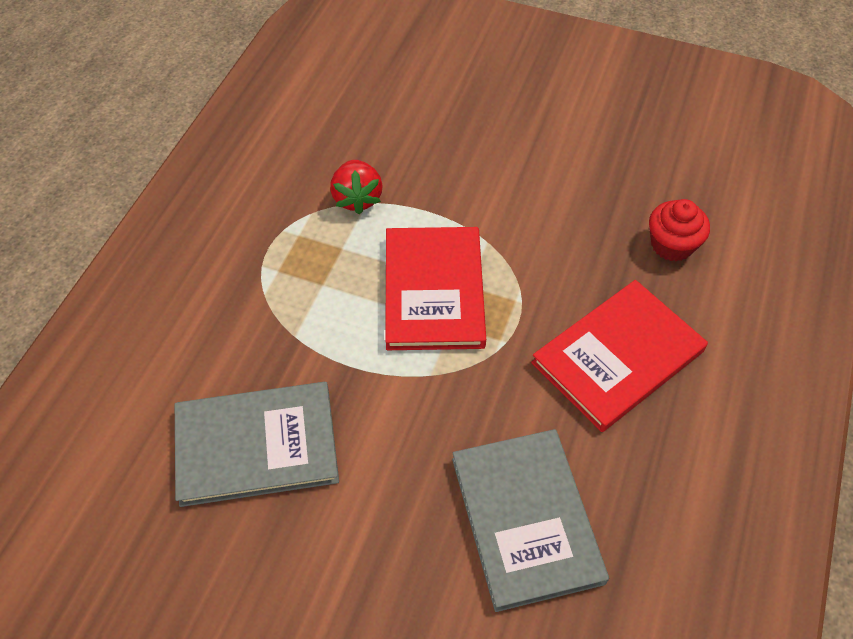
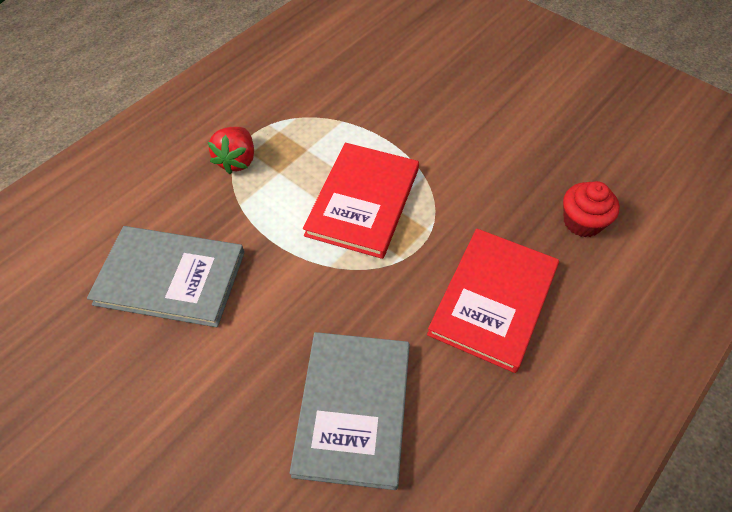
camera: 20 degrees right, 0 degrees up
red strawberry [330,160,383,215] -> red strawberry moved to [208,127,254,174]
red book [531,280,708,432] -> red book turned 45 degrees counterclockwise [427,229,559,373]

